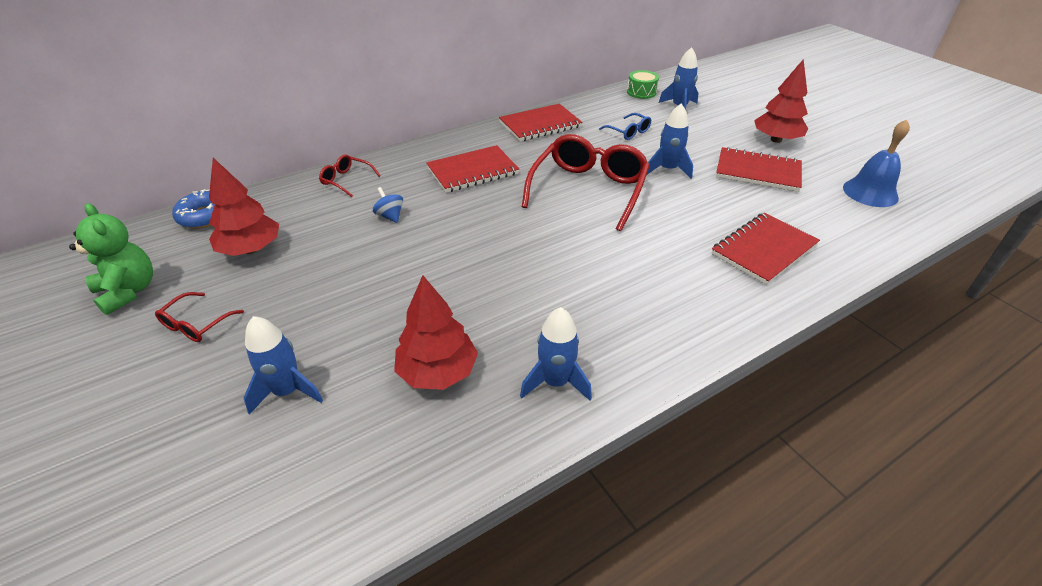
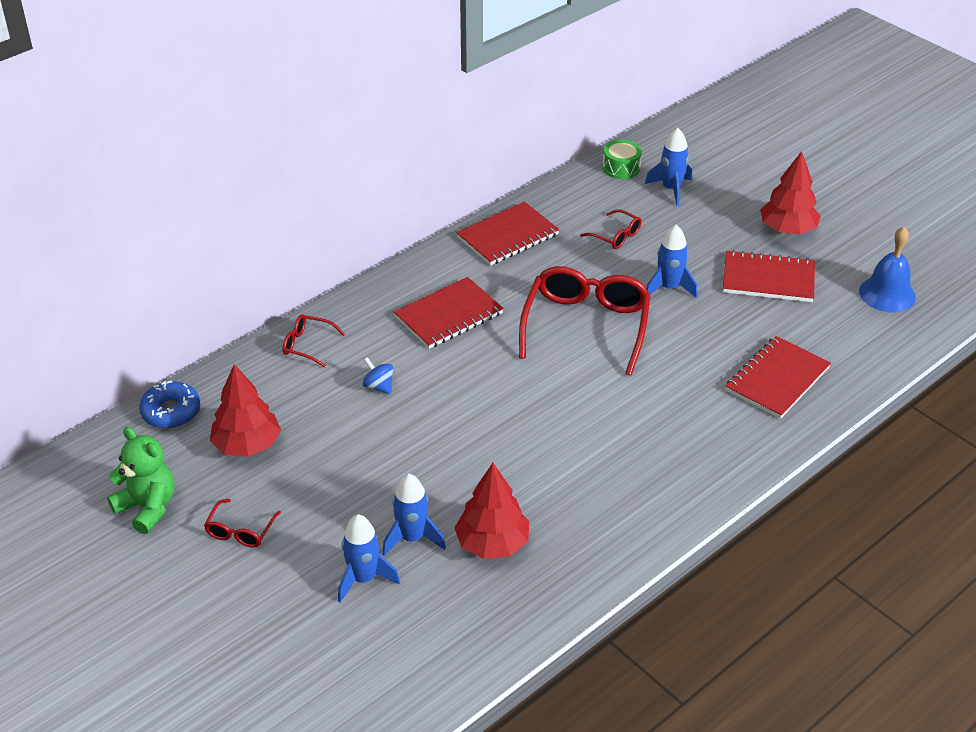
camera: 10 degrees left, 0 degrees up
blue rocket [520,307,592,401] -> blue rocket moved to [382,474,446,556]
blue glasses [599,113,651,140] -> red glasses [580,209,641,249]

